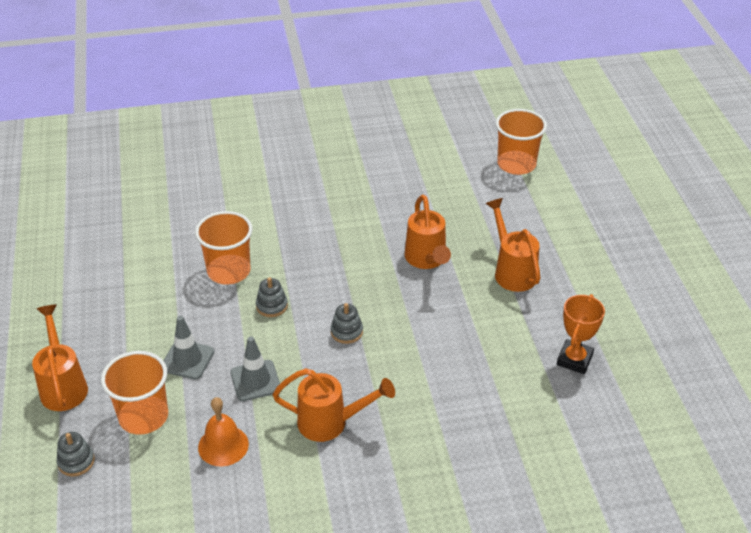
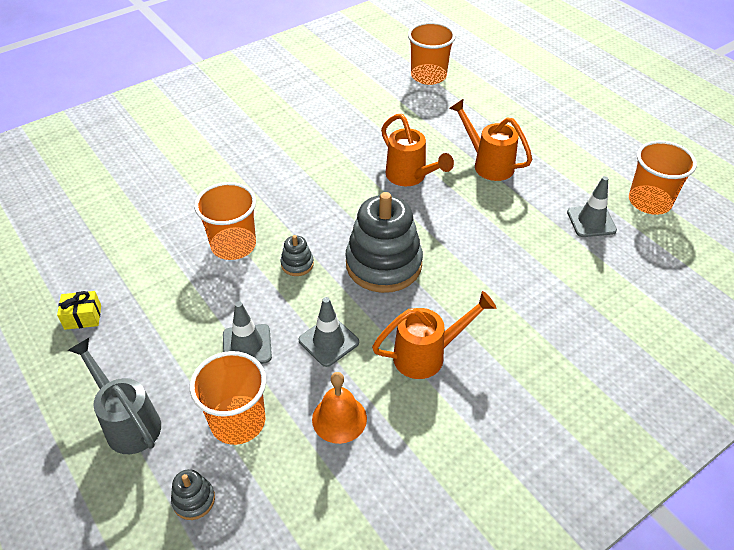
camera: 25 degrees left, 5 degrees up
orange watering can [32,305,88,411] -> grey watering can [68,338,161,454]
grey stacking toy [331,303,363,344] -> grey stacking toy [345,192,423,293], size x2.33
orange trophy [557,294,605,374] -> grey traffic cone [567,176,617,237]
none -> yellow gift [57,291,101,330]
none -> orange cup [629,141,697,215]

